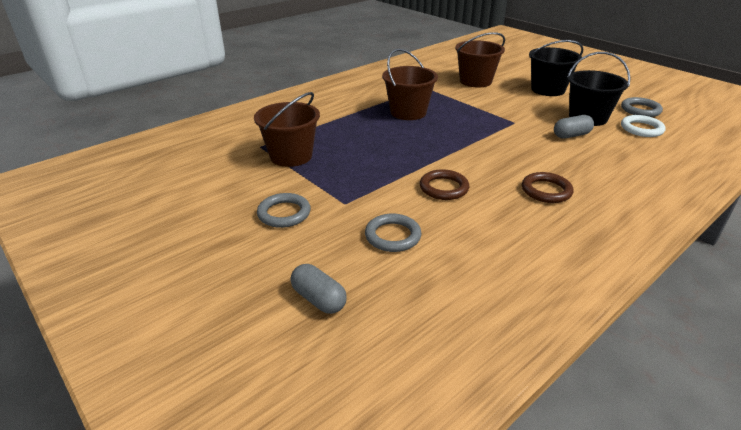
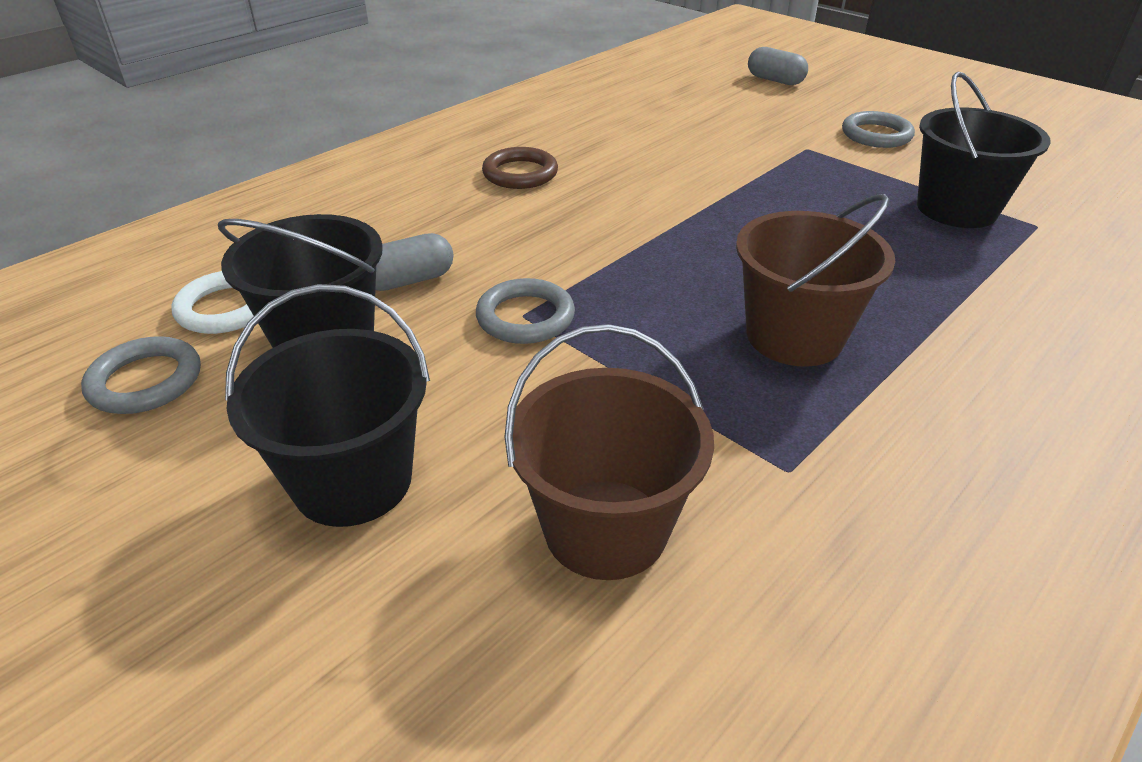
camera: 175 degrees right, 5 degrees up
brown bucket [254,92,320,167] -> black bucket [917,72,1051,228]
grey ring [365,214,422,252] -> grey ring moved to [476,278,575,344]
brown ring [420,169,469,200] -> none

